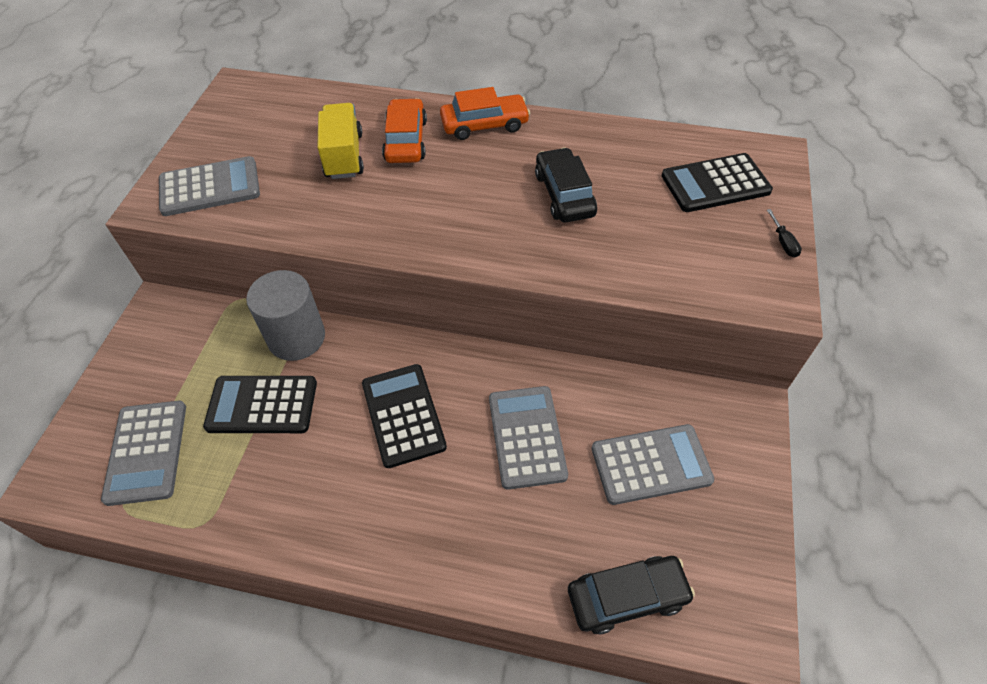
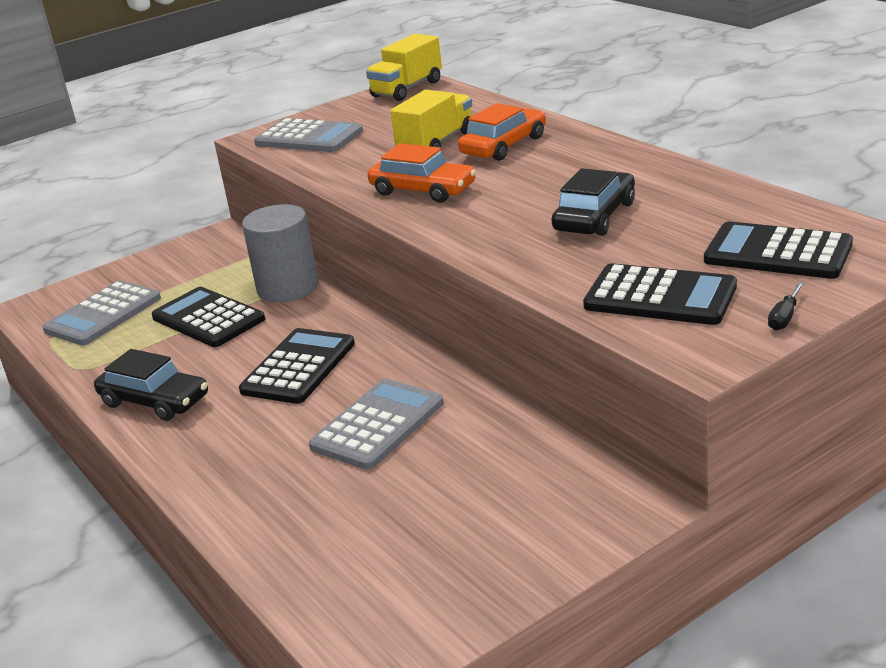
camera: 45 degrees right, 25 degrees down
orange car [440,87,530,140] -> orange car moved to [368,143,476,203]
black car [568,556,695,635] -> black car moved to [94,349,208,421]
grey calculator [592,424,715,505] -> none
none -> yellow truck [366,34,442,101]
none -> black calculator [583,263,737,325]

